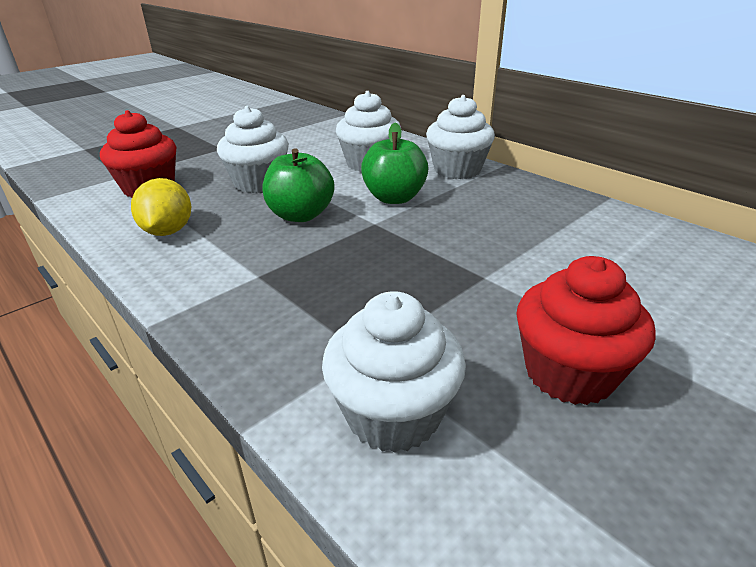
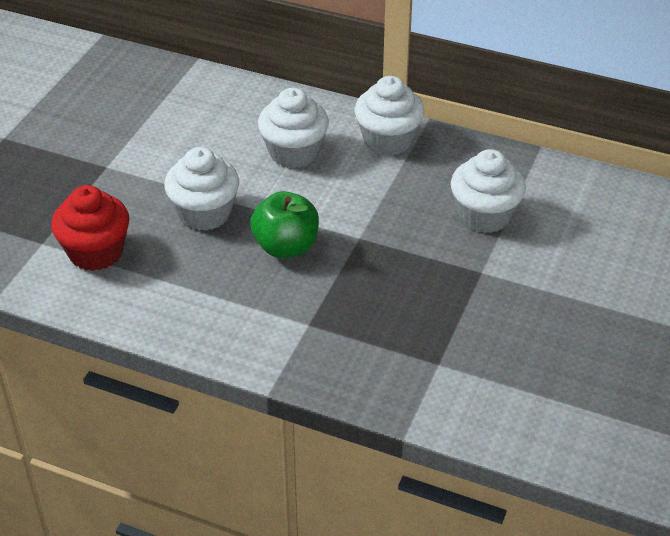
camera: 25 degrees left, 10 degrees up
yellow lemon [131,178,191,236] -> none
white cupcake [322,291,466,453] -> white cupcake moved to [451,149,526,233]
green apple [361,123,428,204] -> none
red cupcake [516,256,656,405] -> none

